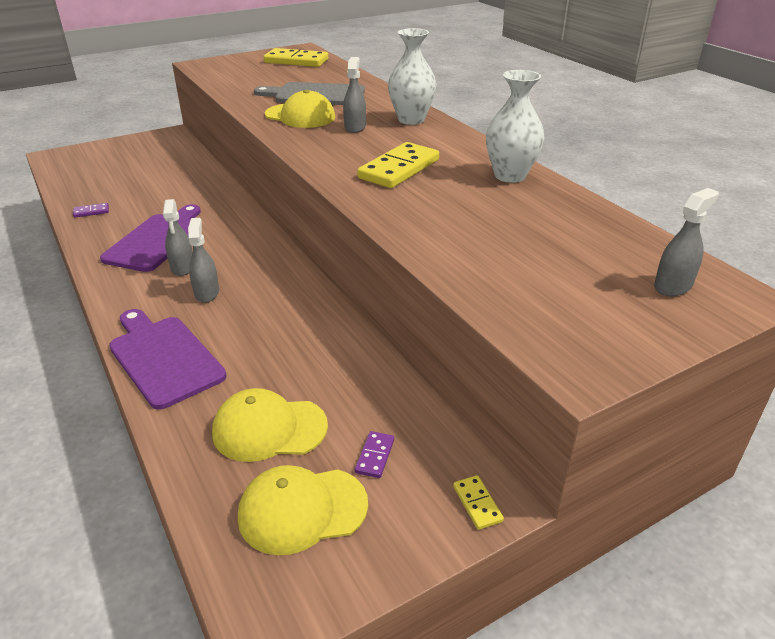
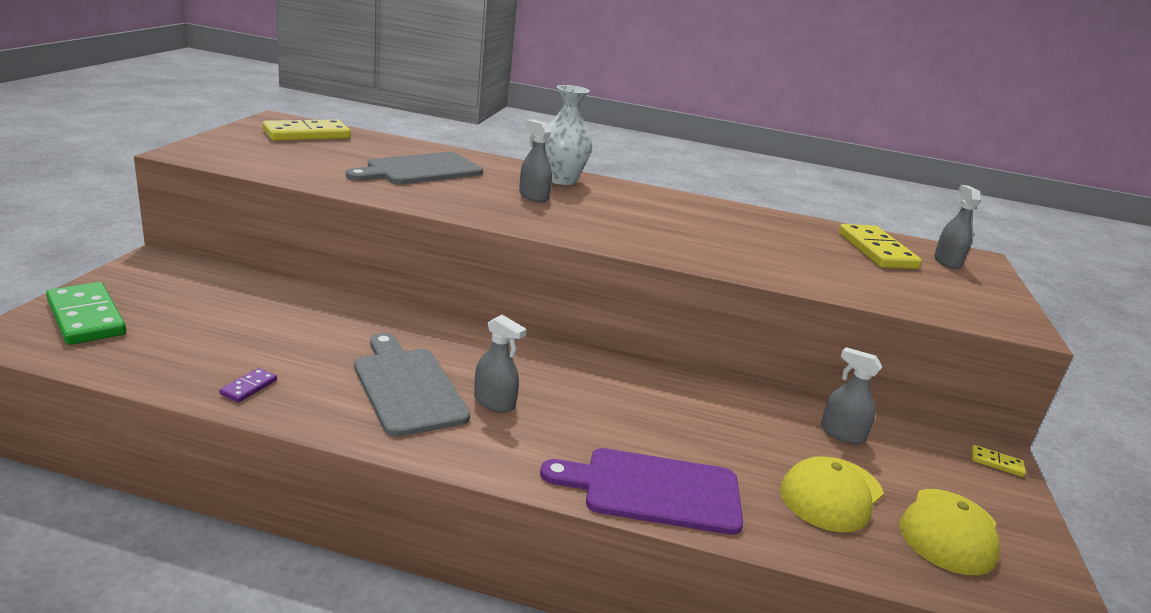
camera: 50 degrees left, 10 degrees down
purple cutting board [100,204,201,272] -> grey cutting board [354,333,470,437]
grey spray bottle [188,218,219,303] -> grey spray bottle moved to [821,347,882,445]
yellow cap [265,90,336,128] -> none
purple domino [355,431,394,478] -> none
yellow domino [357,142,439,188] -> yellow domino moved to [839,224,922,269]
white vase [486,70,545,183] -> none
none -> green domino [46,282,126,345]

